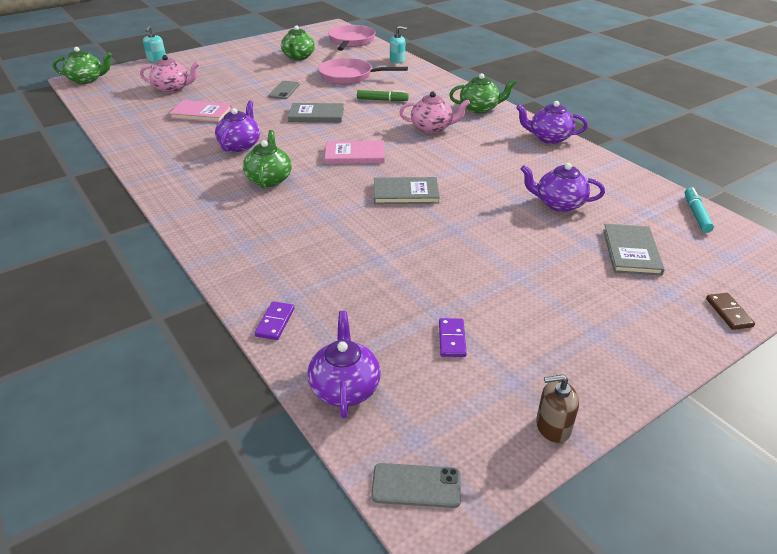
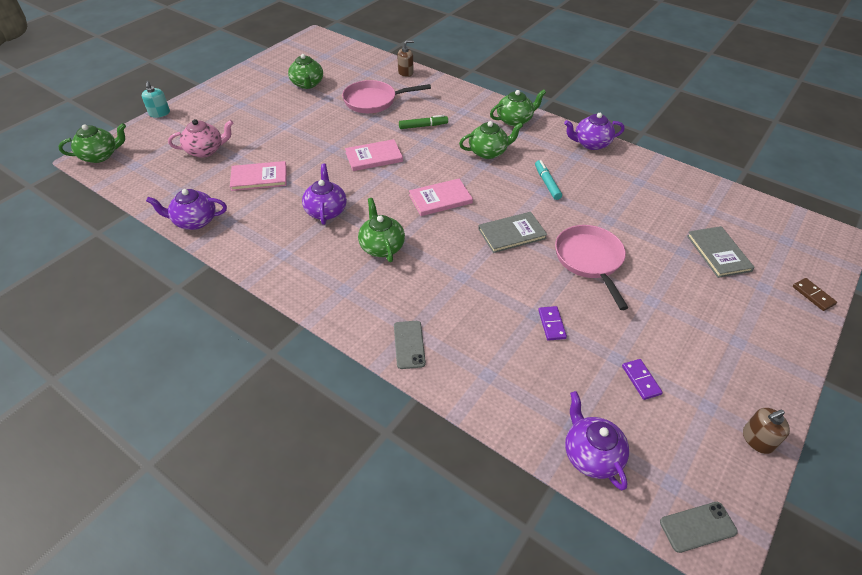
camera: 20 degrees left, 10 degrees up
purple domino [255,301,294,340] -> purple domino moved to [538,306,567,341]
grey phone [268,81,300,99] -> grey phone moved to [394,321,426,369]
grey book [288,103,344,122] -> pink book [345,139,403,171]
pink pan [328,25,376,51] -> pink pan moved to [555,225,628,310]
turquoise soap dispenser [390,26,407,64] -> brown soap dispenser [397,40,414,77]
pink teapot [399,91,470,134] -> green teapot [459,121,523,159]
purple teapot [520,163,605,212] -> purple teapot moved to [146,189,227,230]
turquoise marker [685,187,714,233] -> turquoise marker moved to [535,160,562,200]

